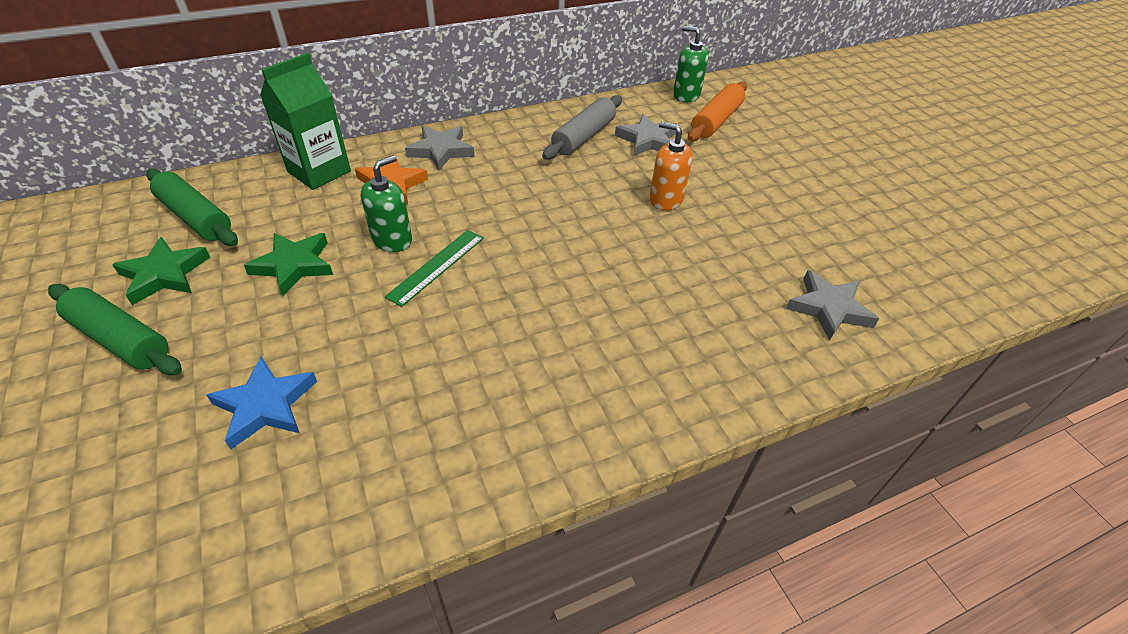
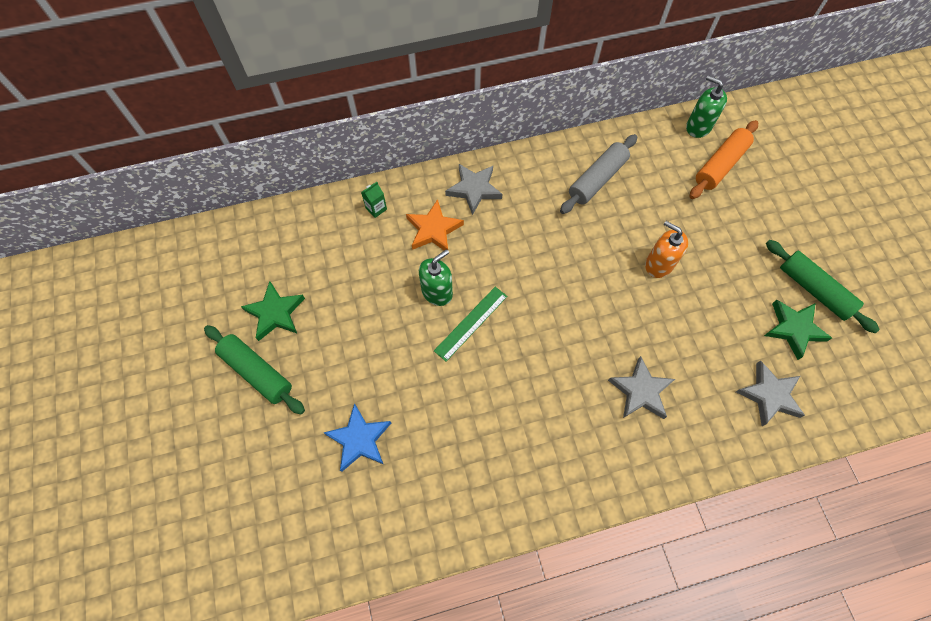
camera: 10 degrees right, 20 degrees up
green rolling pin [146,168,238,246] -> green rolling pin moved to [766,240,880,333]
green star [244,233,333,296] -> green star moved to [764,300,832,360]
green carton [260,53,351,190] -> green carton [361,182,387,218], size x0.43
grey star [615,114,676,156] -> grey star moved to [608,356,675,419]

